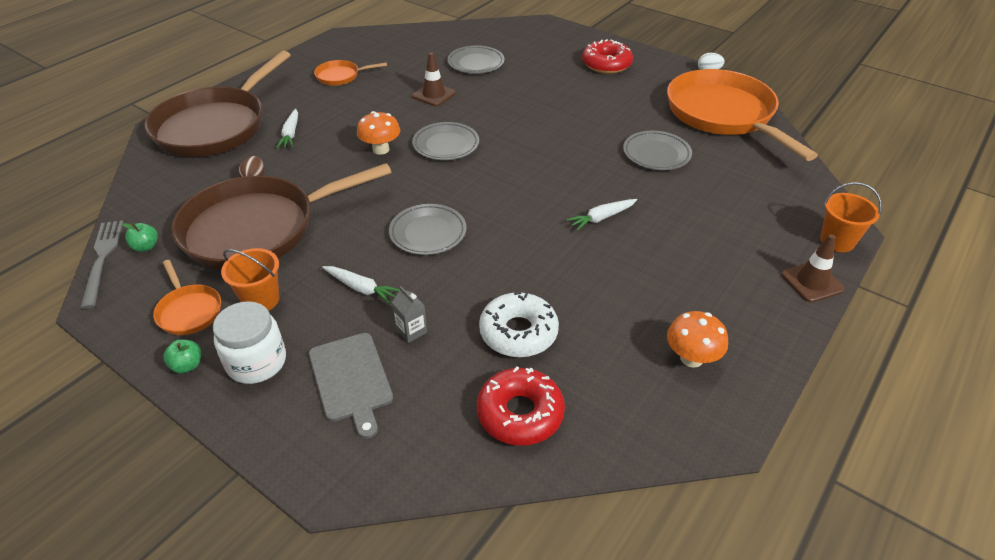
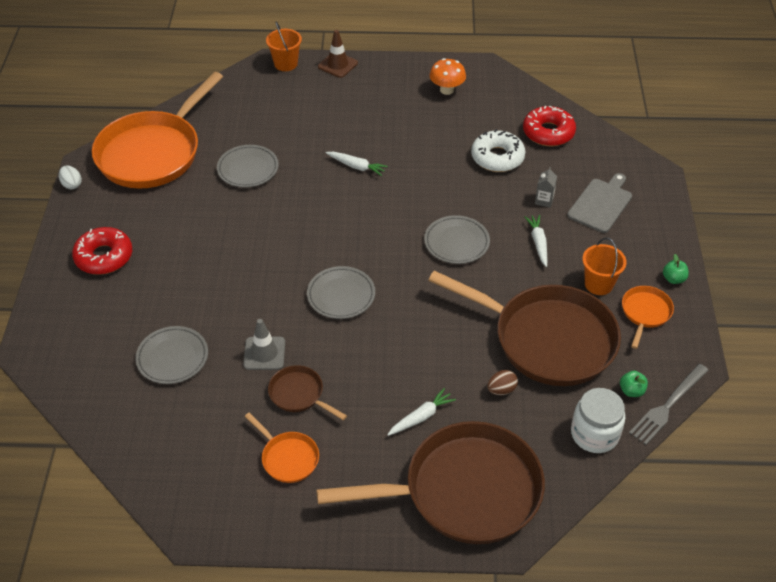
camera: 125 degrees left, 5 degrees up
white jar [213,301,286,384] -> white jar moved to [571,388,626,453]
orange mushroom [357,111,400,155] -> none
brown traffic cone [412,52,456,106] -> grey traffic cone [243,319,285,370]
none -> brown pan [268,365,347,420]

